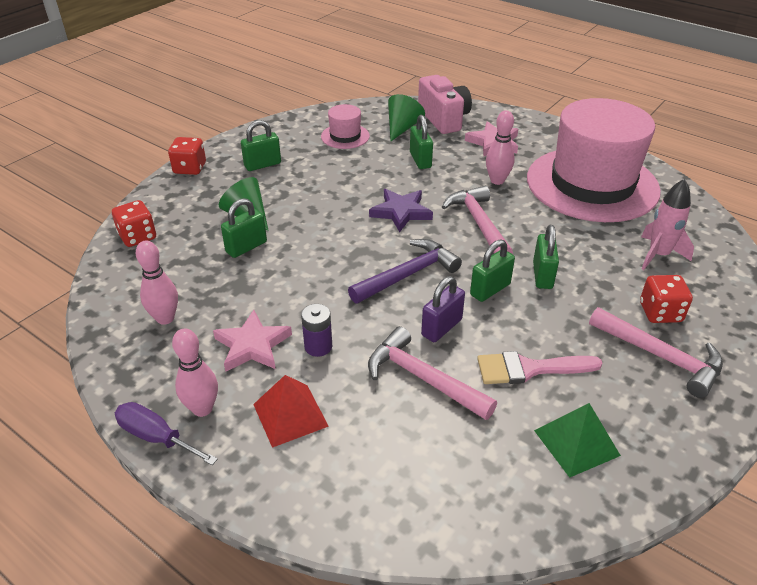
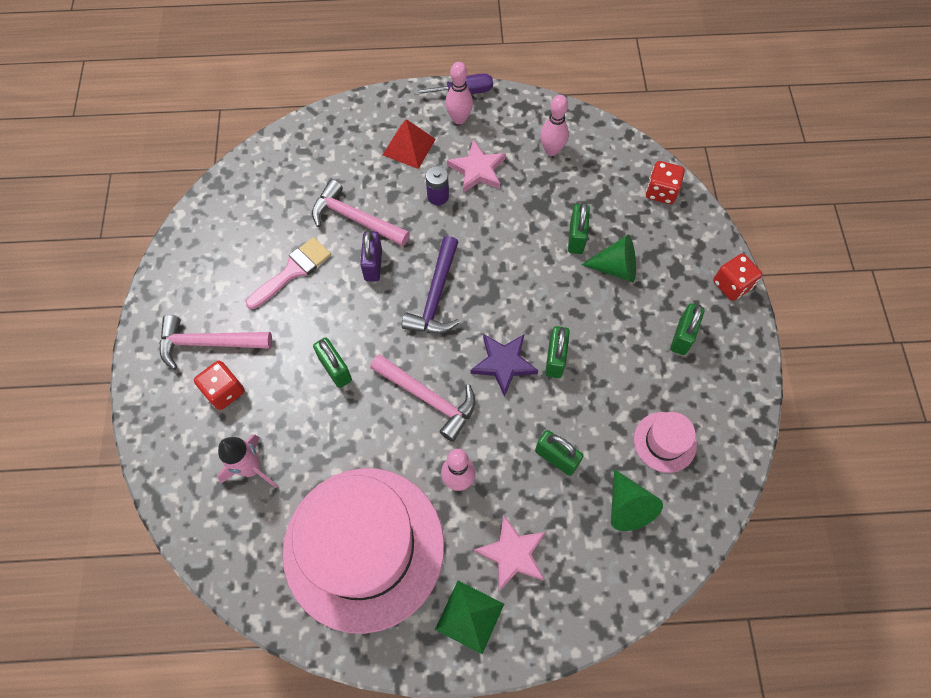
camera: 140 degrees right, 25 degrees up
pink hammer [368,326,497,420] -> pink hammer turned 150 degrees counterclockwise [312,179,410,246]
pink camera [418,75,472,134] -> none
green padlock [470,239,515,302] -> green padlock moved to [545,326,570,378]
green pyramid [534,403,621,478] -> green pyramid moved to [435,581,504,654]

